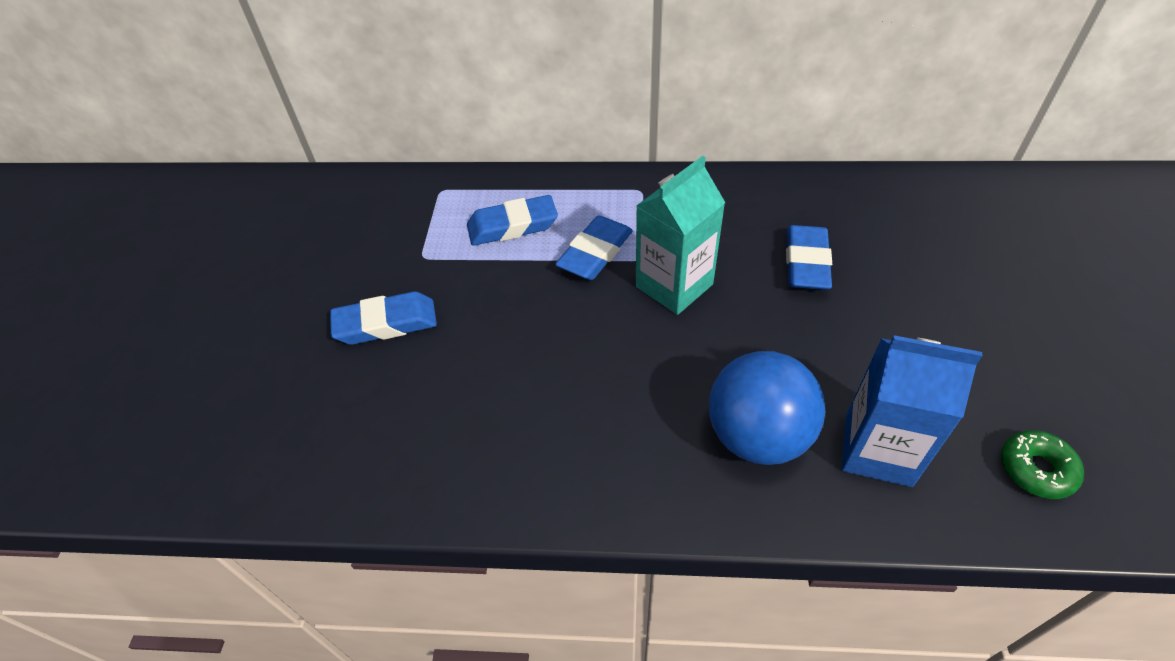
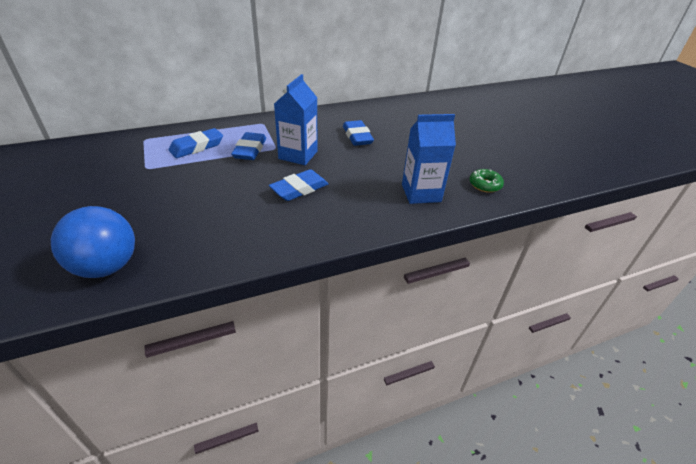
camera: 30 degrees left, 10 degrees down
blue eraser [330,292,437,345] -> blue eraser moved to [269,169,328,201]
turquoise carton [636,156,725,315] -> blue carton [274,74,318,165]
blue ball [709,351,826,465] -> blue ball moved to [51,206,135,278]

